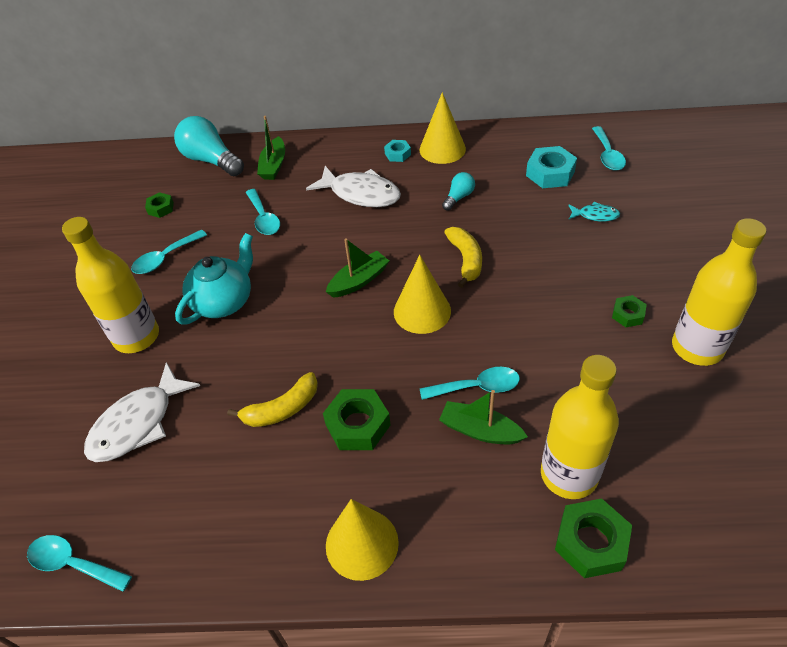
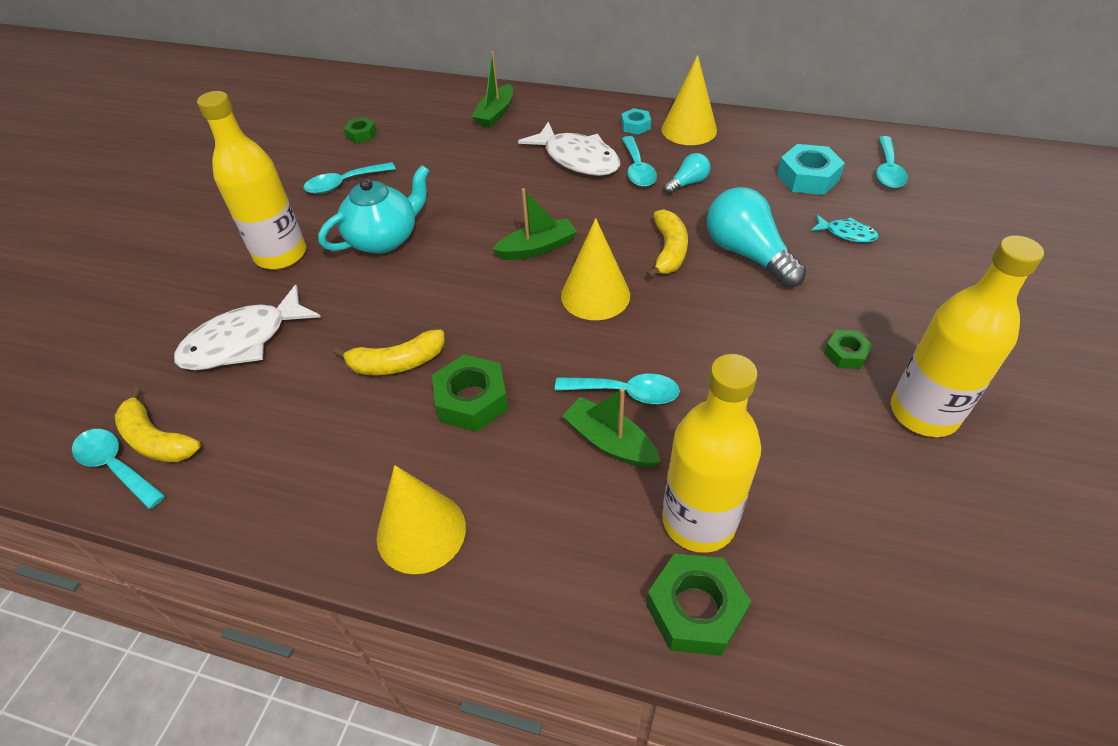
camera: 15 degrees right, 0 degrees up
turquoise light bulb [174,116,244,176] -> turquoise light bulb moved to [707,187,806,288]
turquoise spoon [246,189,280,235] -> turquoise spoon moved to [622,136,657,187]
none -> yellow banana [115,387,201,462]

